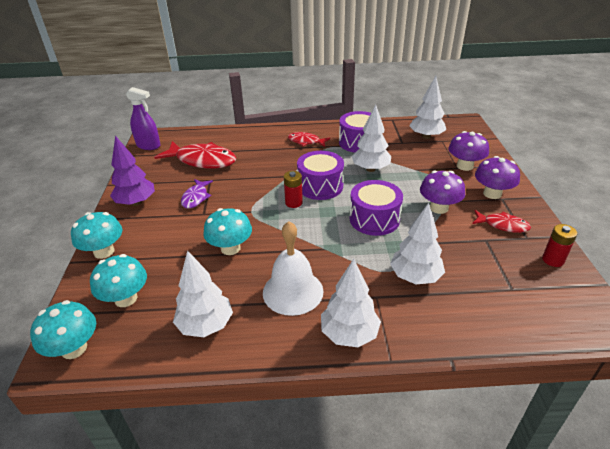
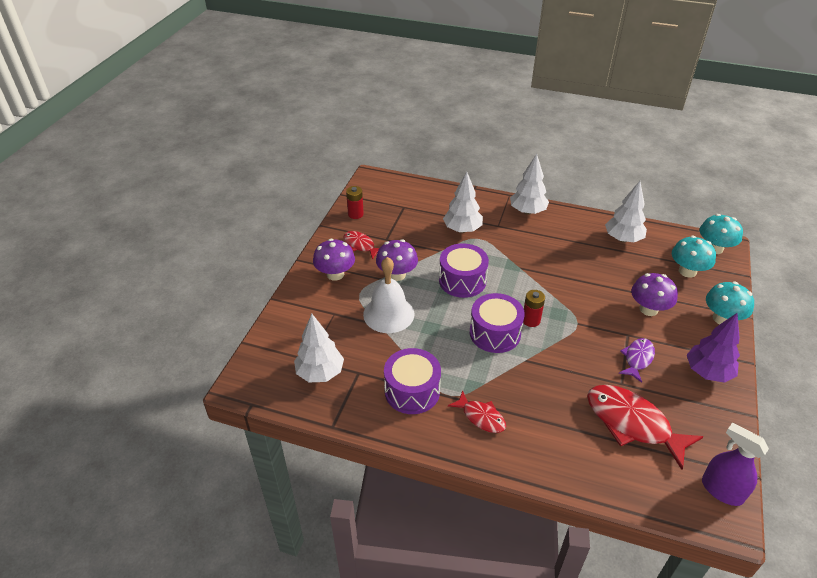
camera: 160 degrees left, 5 degrees up
turquoise mushroom [203,208,252,255] -> none
white bell [263,221,324,316] -> white bell moved to [363,257,414,333]
white tree [351,104,391,172] -> none
purple mushroom [448,131,489,171] -> purple mushroom moved to [631,273,678,316]

